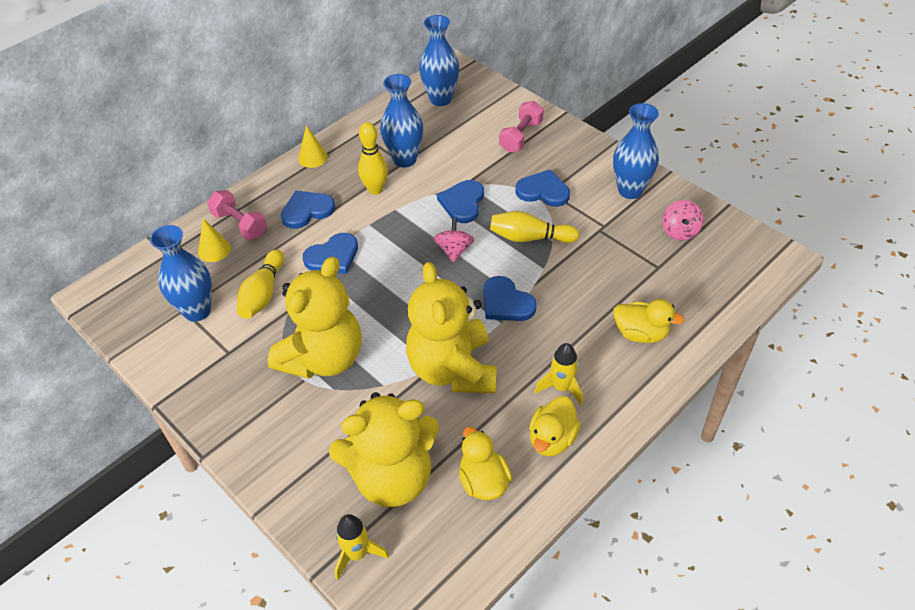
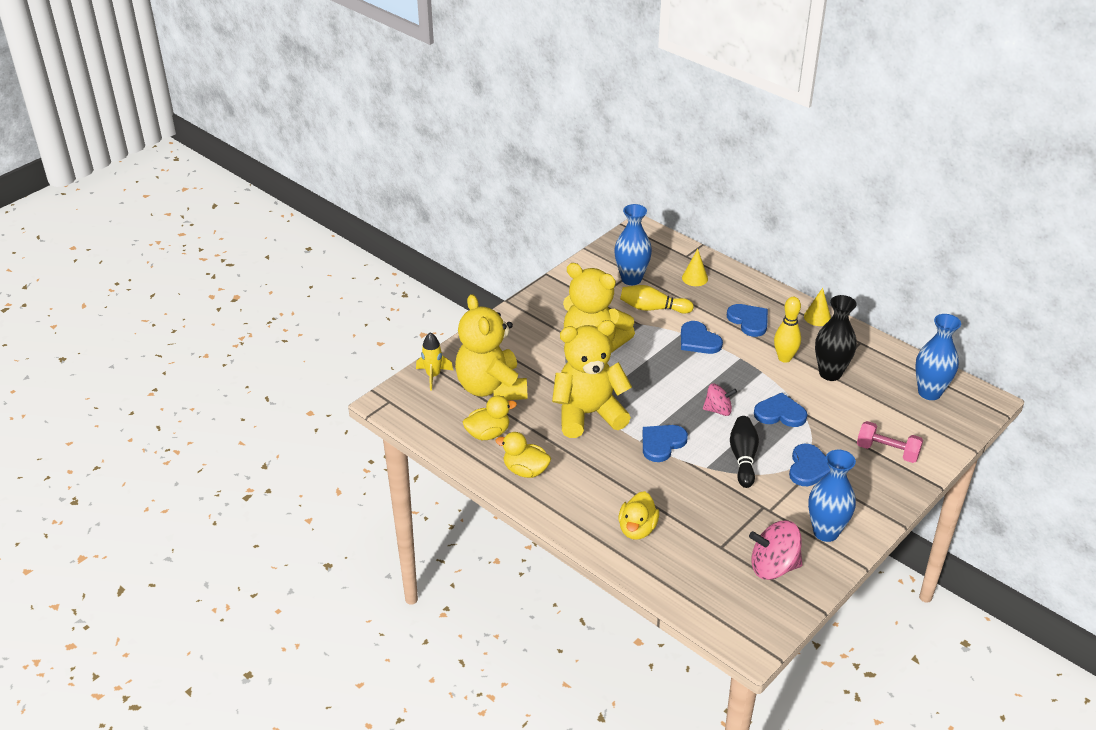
camera: 85 degrees right, 10 degrees down
pink dumbbell [207,190,267,240] -> none
blue vase [380,74,423,168] -> black vase [815,295,857,381]
yellow bowling pin [490,211,579,243] -> black bowling pin [730,416,759,488]
yellow rocket [535,343,583,406] -> none
pink spinning top [662,200,703,241] -> pink spinning top [749,520,802,580], size x1.56

